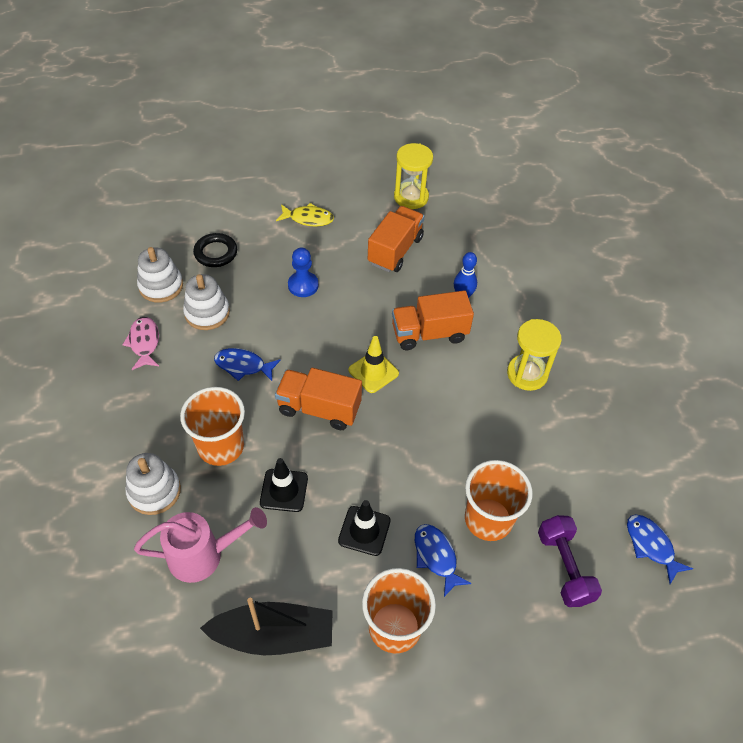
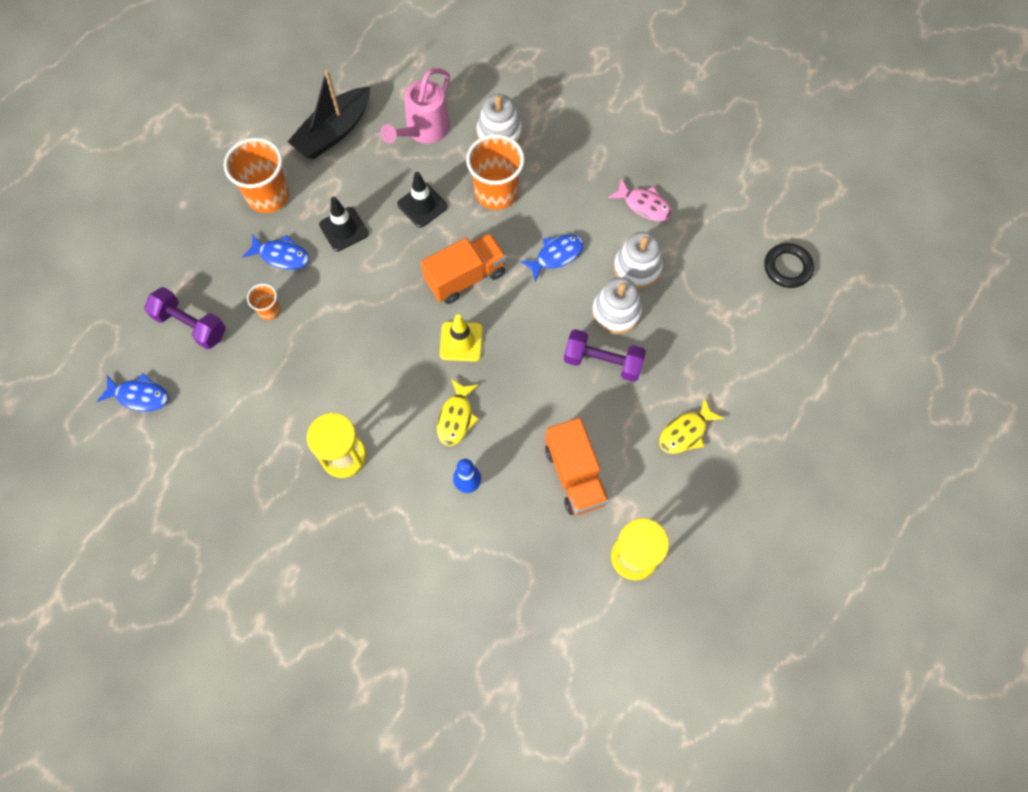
camera: 135 degrees right, 15 degrees up
white stacking toy [137,247,183,303] -> white stacking toy moved to [592,277,642,334]
black ring [193,233,237,267] -> black ring moved to [764,243,814,288]
blue pawn [288,248,319,297] -> purple dumbbell [564,329,646,382]
orange truck [392,290,474,350] -> yellow fish [437,379,479,446]
orange cup [465,460,533,541] -> orange cup [247,284,281,320], size x0.50

